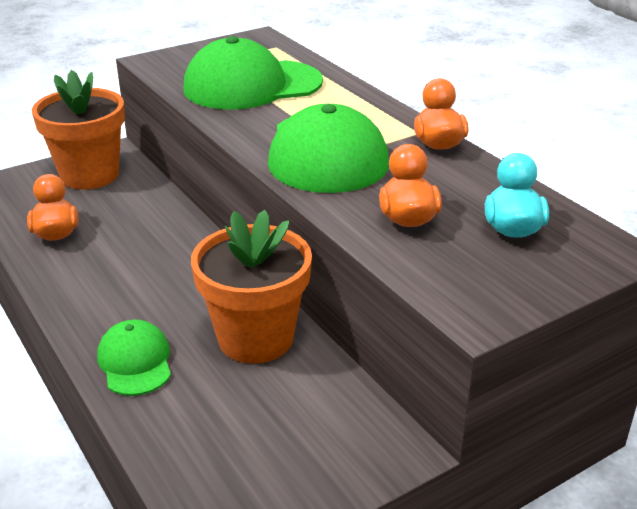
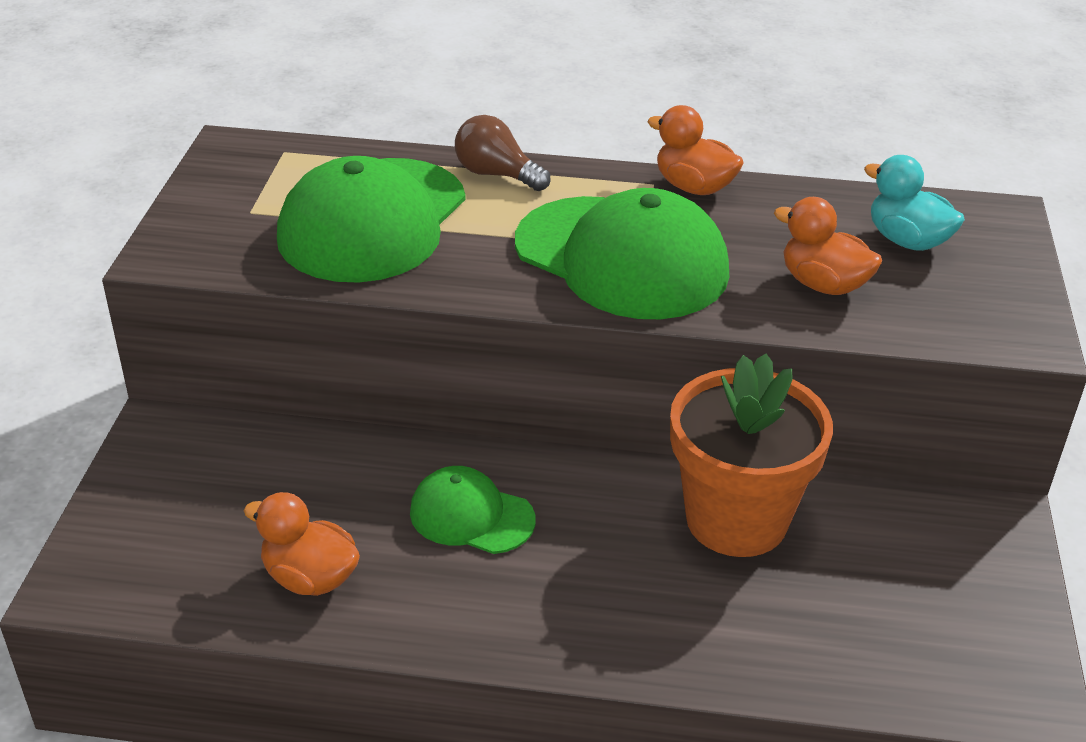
camera: 50 degrees left, 5 degrees up
orange flower pot [32,70,125,189] -> none
green cap [97,320,171,396] -> green cap moved to [410,466,535,554]
none -> brown light bulb [455,115,551,191]

